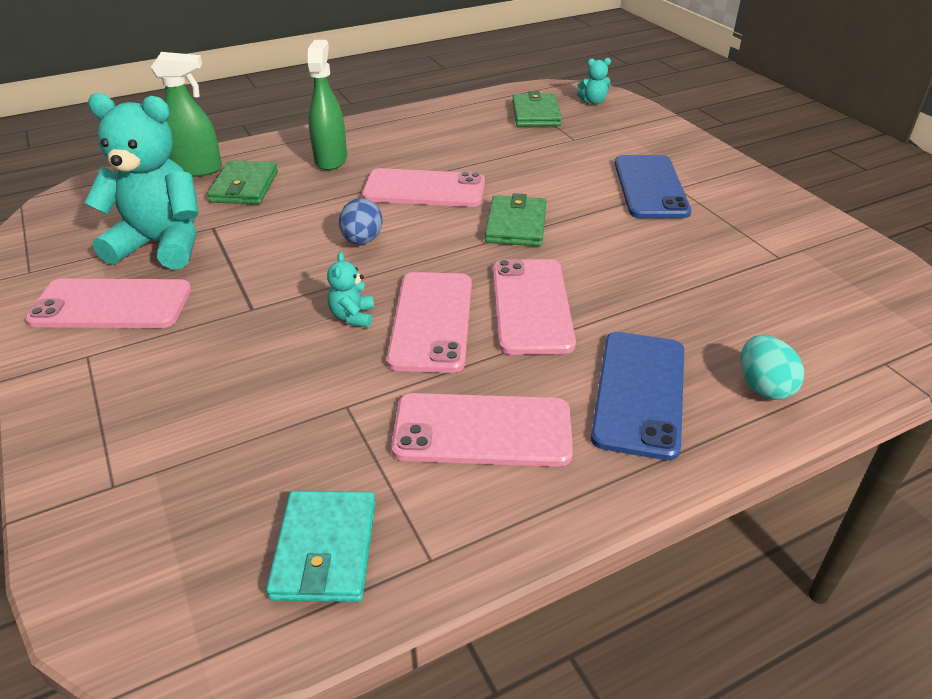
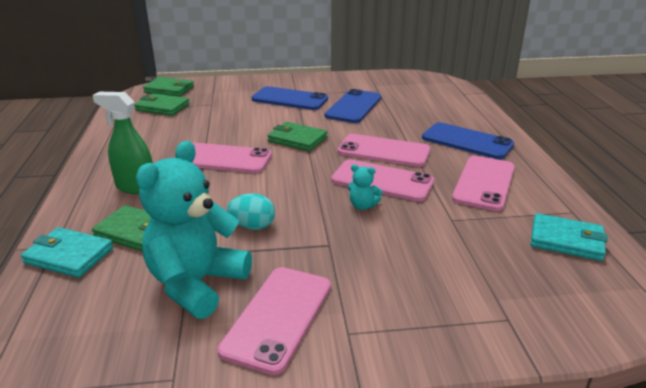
camera: 70 degrees left, 10 degrees down
green spray bottle [150,52,222,177] -> turquoise wallet [21,227,113,278]
blue egg [339,198,383,245] -> none
pink phone [362,168,485,207] -> pink phone turned 75 degrees clockwise [192,143,272,173]
turquoise teddy bear [577,58,611,104] -> green wallet [143,77,194,97]
turquoise egg [741,335,804,400] -> turquoise egg moved to [227,193,275,230]
none -> blue phone [325,89,381,123]

